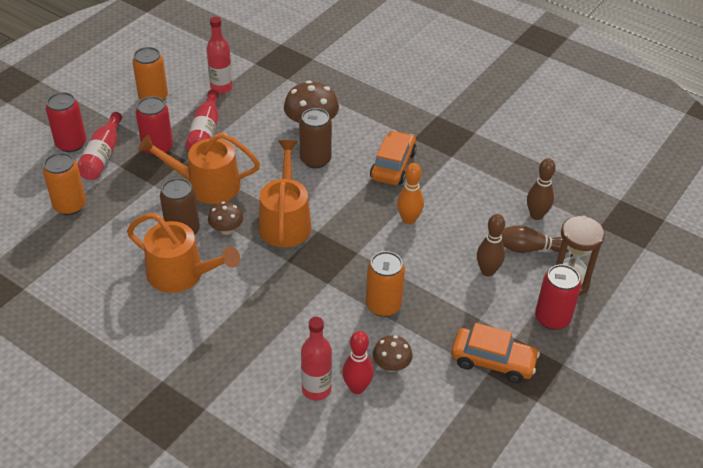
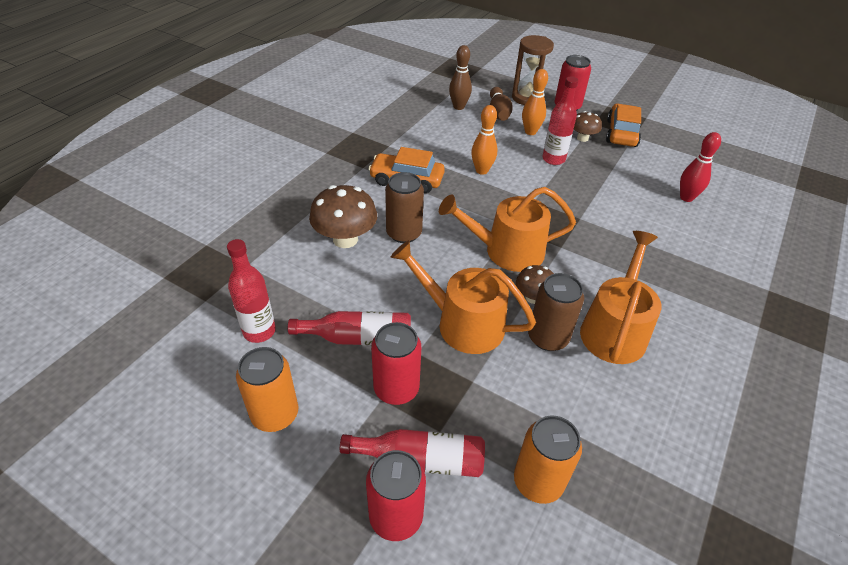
camera: 95 degrees left, 0 degrees up
orange watering can [138,133,260,204] -> orange watering can turned 120 degrees clockwise [391,240,536,354]
red bottle [301,317,332,400] -> red bottle moved to [542,76,578,165]
orange can [366,251,405,317] -> none
brown mushroom [373,335,413,372] -> brown mushroom moved to [574,111,602,142]
brown bowling pin [477,214,505,276] -> orange bowling pin [522,69,548,135]

